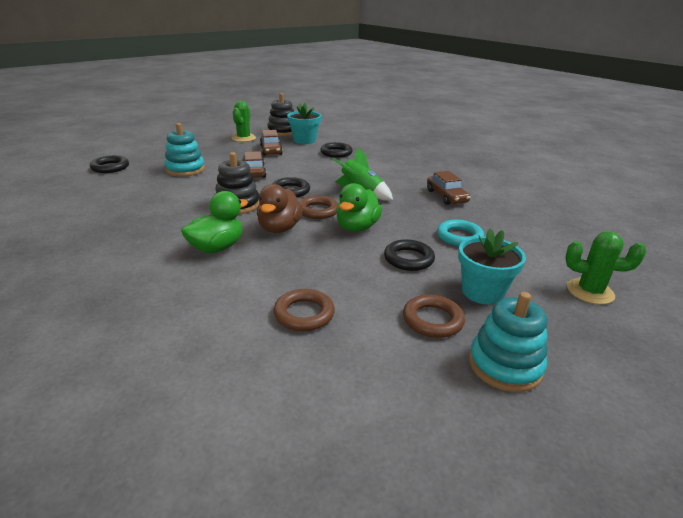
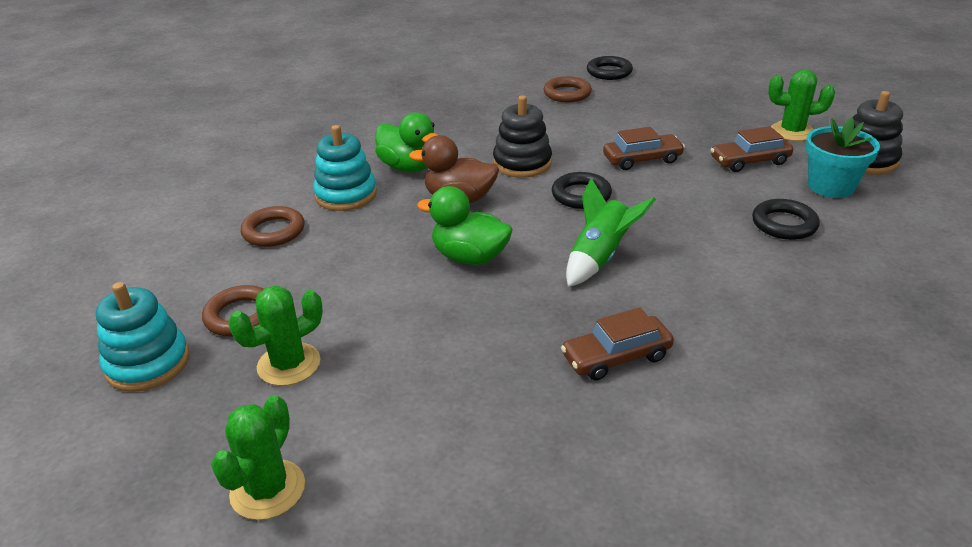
camera: 90 degrees right, 5 degrees up
turquoise stacking toy [164,123,205,176] -> turquoise stacking toy moved to [313,125,377,211]
brown ring [299,196,338,219] -> brown ring moved to [544,76,592,102]
black ring [384,239,435,271] -> none
turquoise ring [437,220,484,246] -> none
turquoise flower pot [458,228,526,305] -> green cactus [228,286,323,386]

